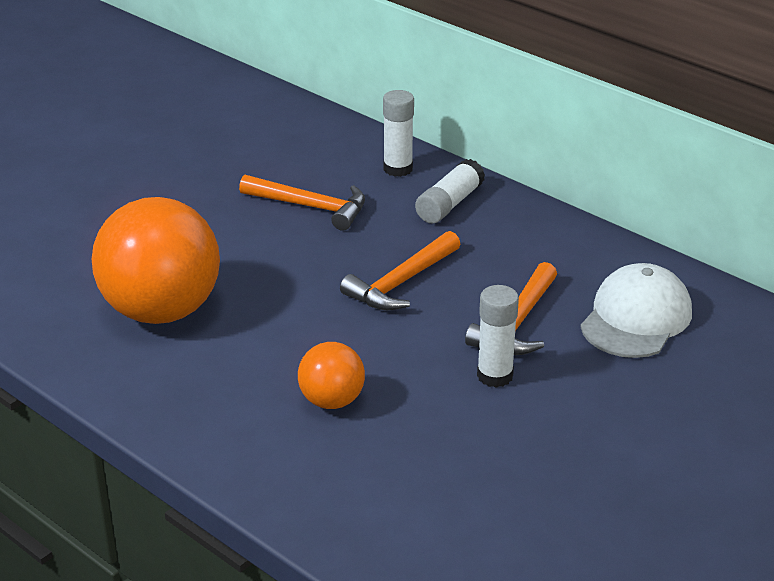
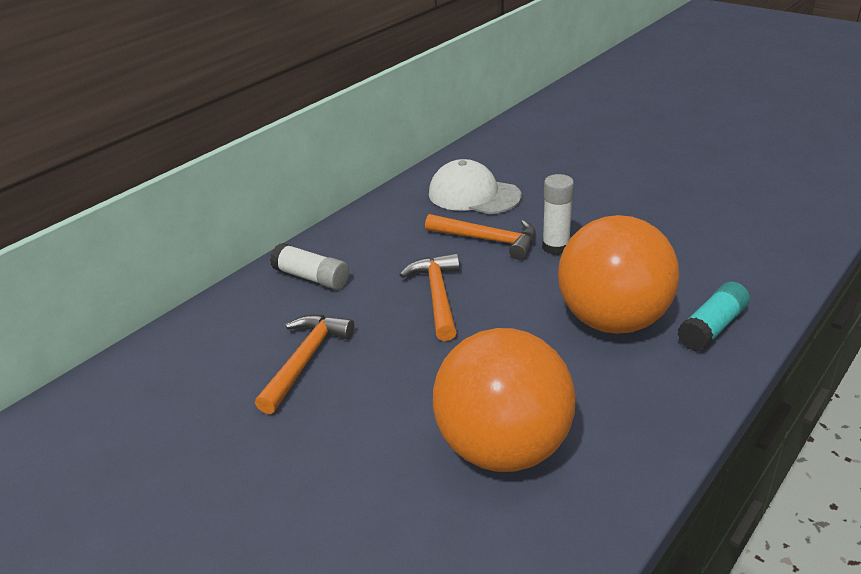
camera: 90 degrees left, 0 degrees up
orange ball [298,342,365,409] -> orange ball [558,215,679,334], size x2.01
orange hammer [340,231,460,310] -> orange hammer turned 135 degrees counterclockwise [400,253,460,341]
white glue stick [383,90,414,177] -> none
none -> turquoise glue stick [677,282,750,352]

